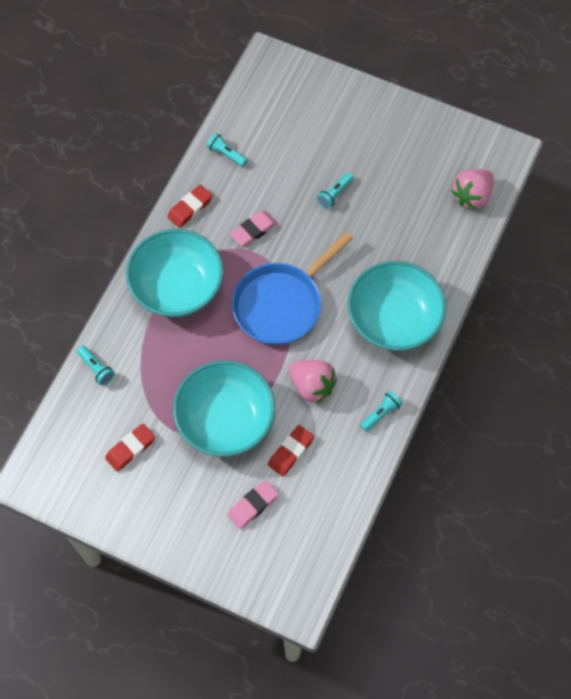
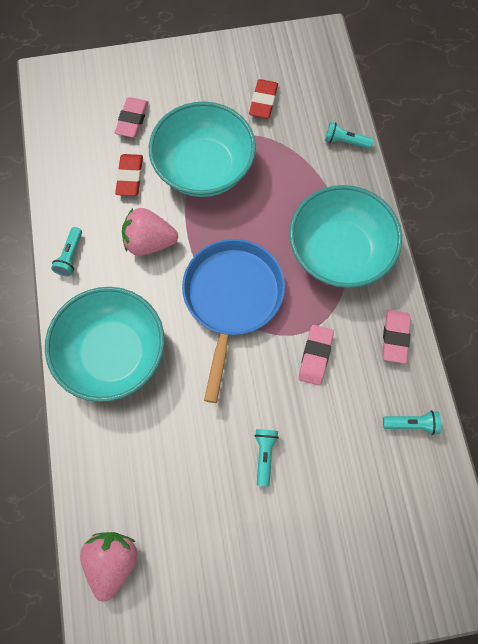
camera: 145 degrees right, 5 degrees up
red eraser [167,185,212,228] -> pink eraser [382,310,411,364]

